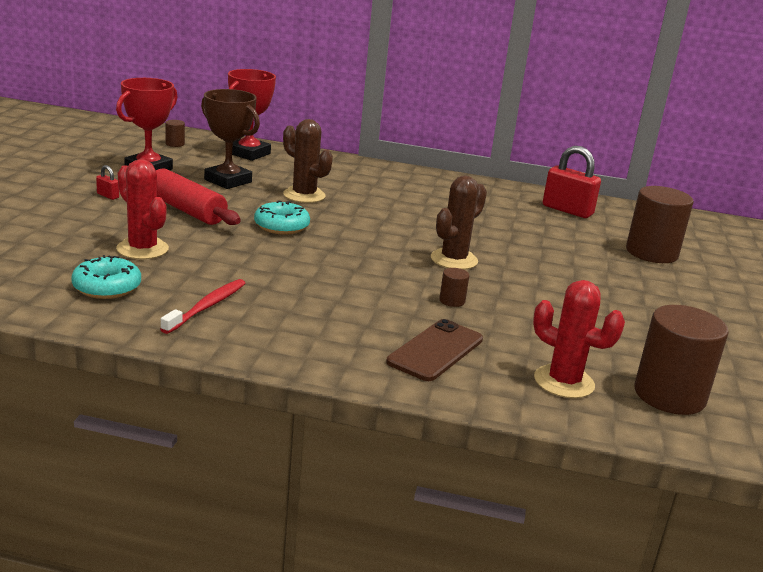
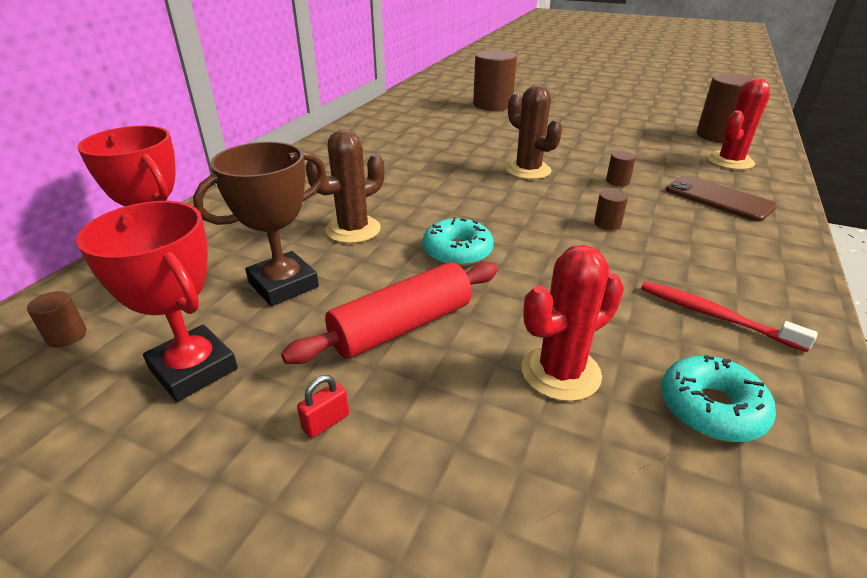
camera: 75 degrees left, 10 degrees up
red padlock [543,146,601,218] -> none
none -> brown cylinder [594,189,628,230]

